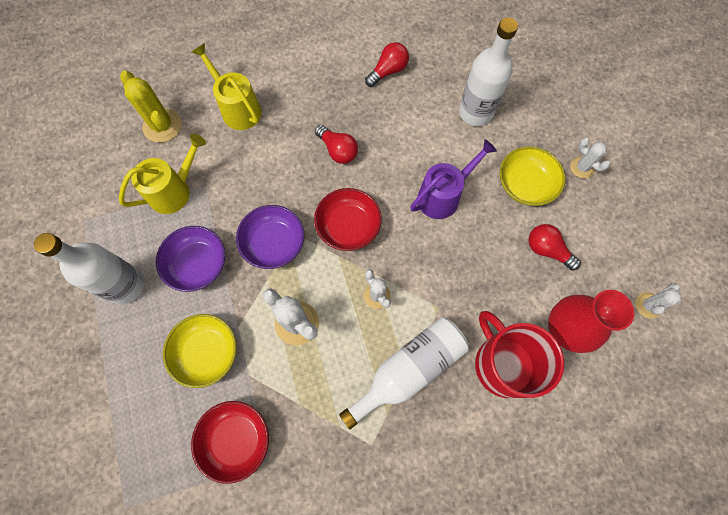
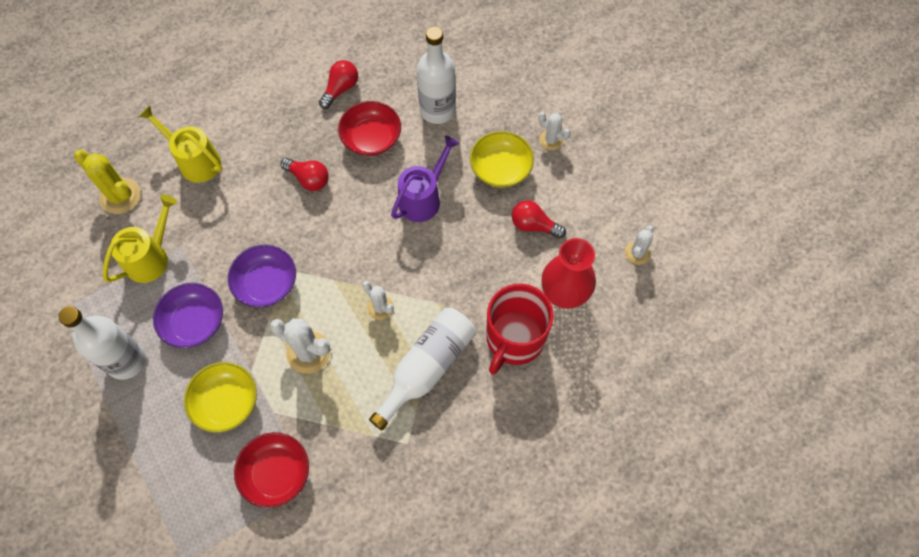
camera: 15 degrees left, 5 degrees down
red bowl [314,188,382,251] -> red bowl moved to [338,101,401,156]
red mug [475,311,564,398] -> red mug turned 105 degrees counterclockwise [486,283,554,375]

